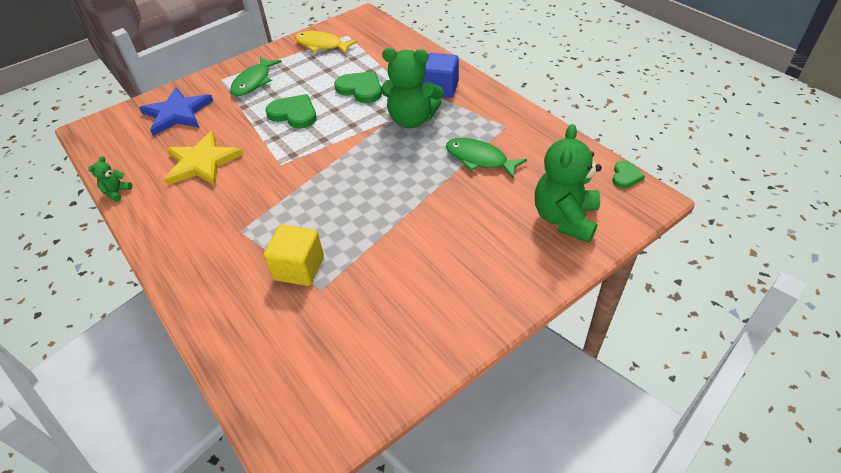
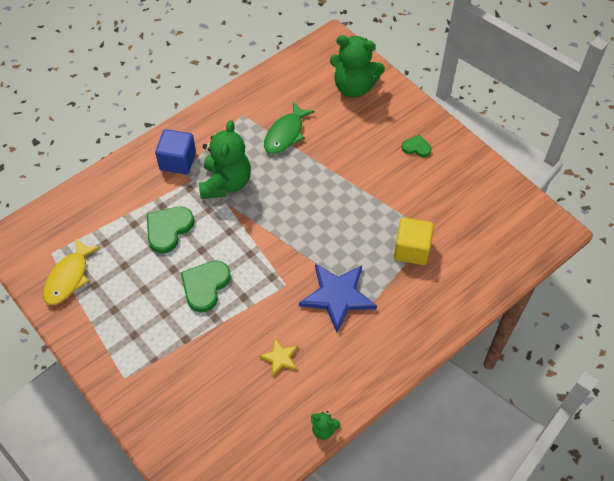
camera: 95 degrees left, 10 degrees up
blue star [139,87,213,136] -> blue star moved to [299,264,377,332]
yellow star [164,131,244,186] -> yellow star [259,339,298,376], size x0.50
green fish [230,57,282,96] -> none
green heart [612,161,645,188] -> green heart moved to [401,135,431,157]

